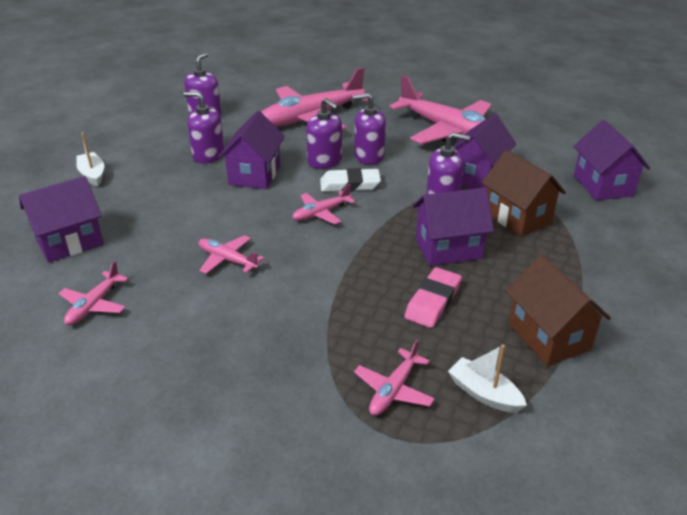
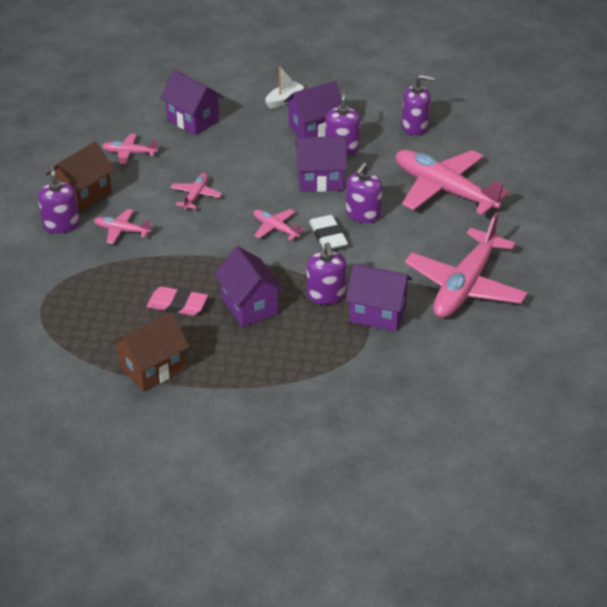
camera: 75 degrees right, 5 degrees up
purple soap dispenser [353,93,386,165] -> purple soap dispenser moved to [38,163,80,233]
pink plane [354,340,435,416] -> pink plane moved to [94,209,152,244]
white boat [448,344,527,413] -> none
brown house [482,150,566,237] -> brown house moved to [46,141,114,213]
purple house [574,120,650,200] -> purple house moved to [284,81,341,138]

